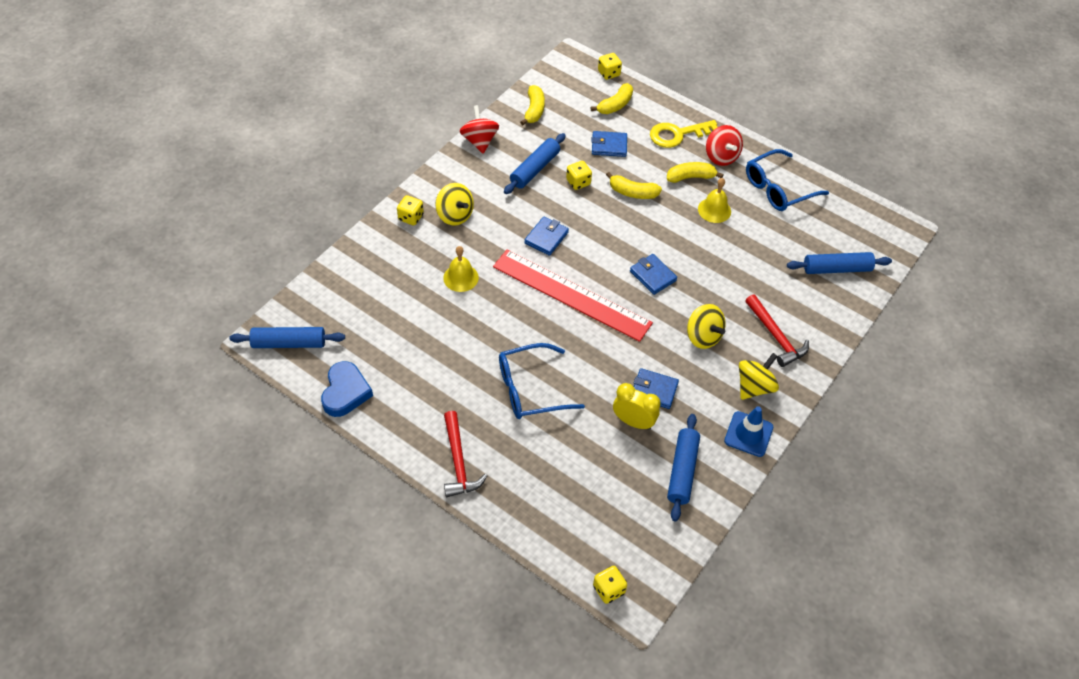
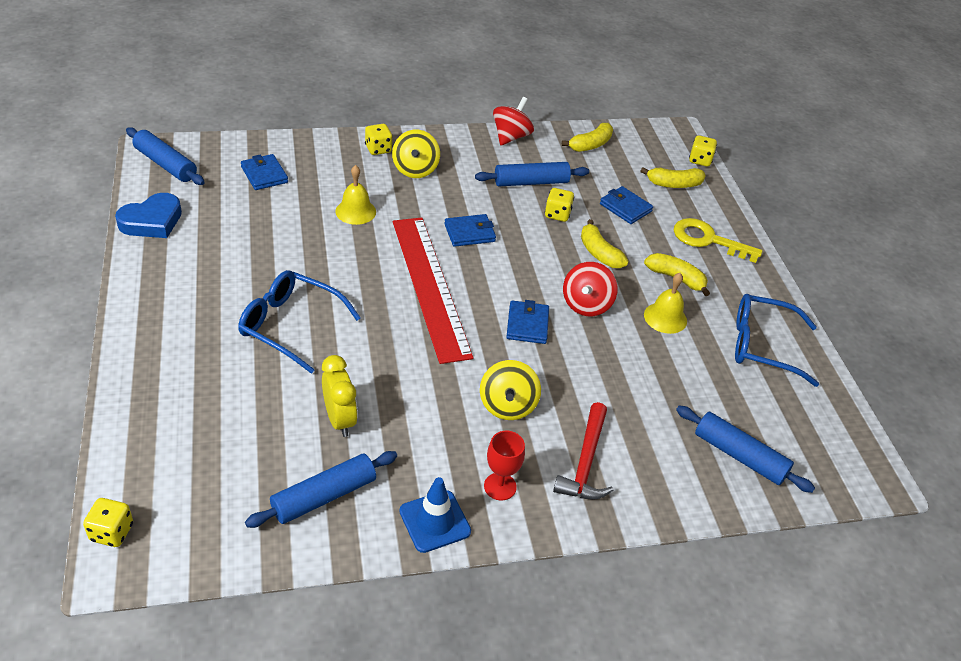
camera: 40 degrees right, 10 degrees down
red hammer [444,411,487,497] -> none
blue wallet [634,368,679,409] -> blue wallet moved to [241,154,288,190]
red spinning top [706,125,743,166] -> red spinning top moved to [563,262,617,316]
yellow spinning top [739,353,779,400] -> red goblet [484,431,525,500]

